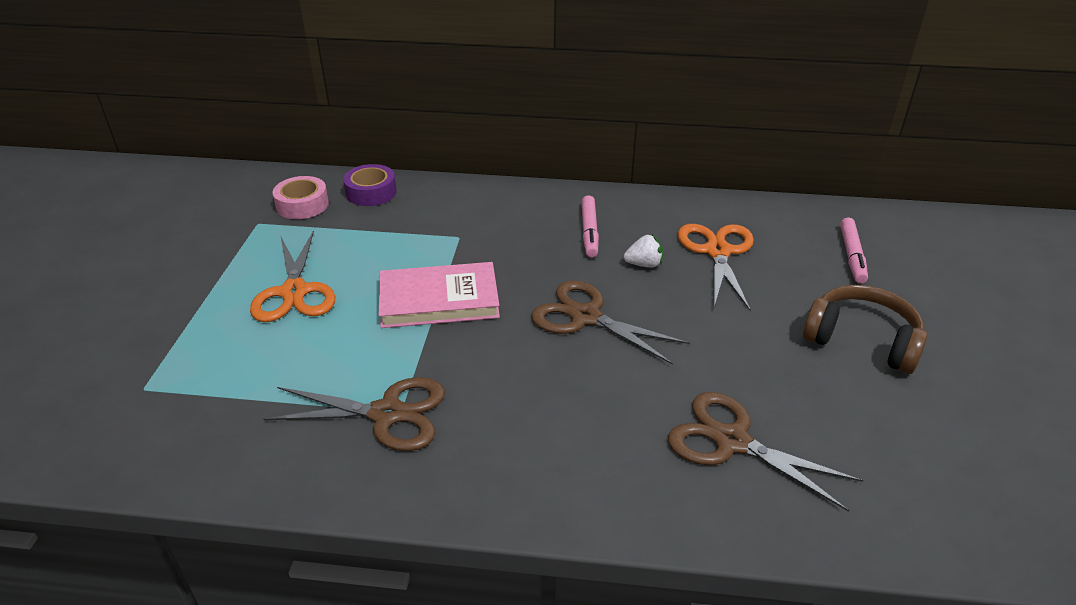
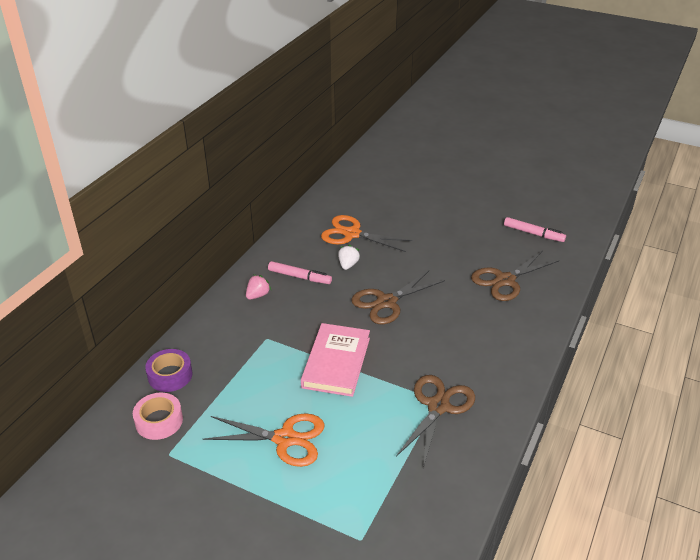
camera: 70 degrees left, 0 degrees up
brown headphones [803,285,927,374] -> none
pink marker [840,217,868,284] -> pink marker moved to [504,217,566,242]
none -> pink strawberry [246,275,271,300]

